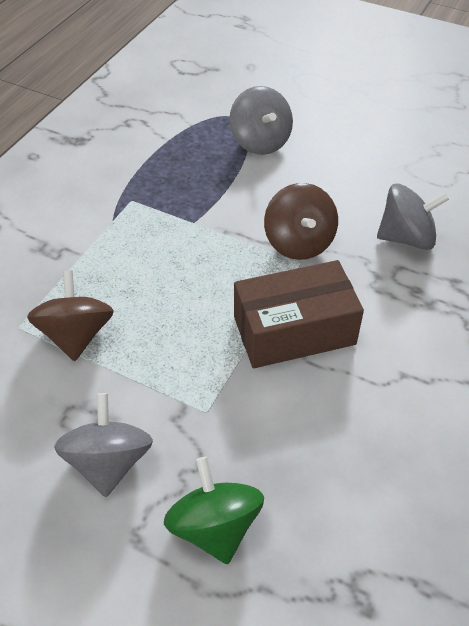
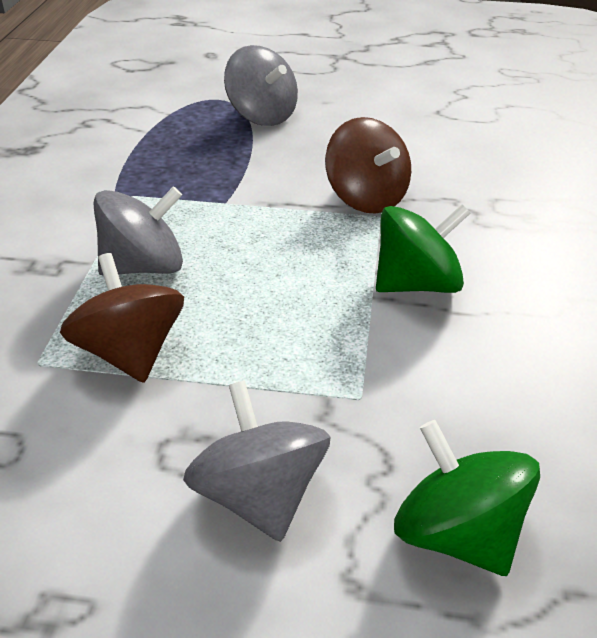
camera: 20 degrees left, 10 degrees down
brown box [234,260,364,368] -> green spinning top [376,204,470,293]
grey spinning top [377,183,449,250] -> grey spinning top moved to [94,186,183,275]

